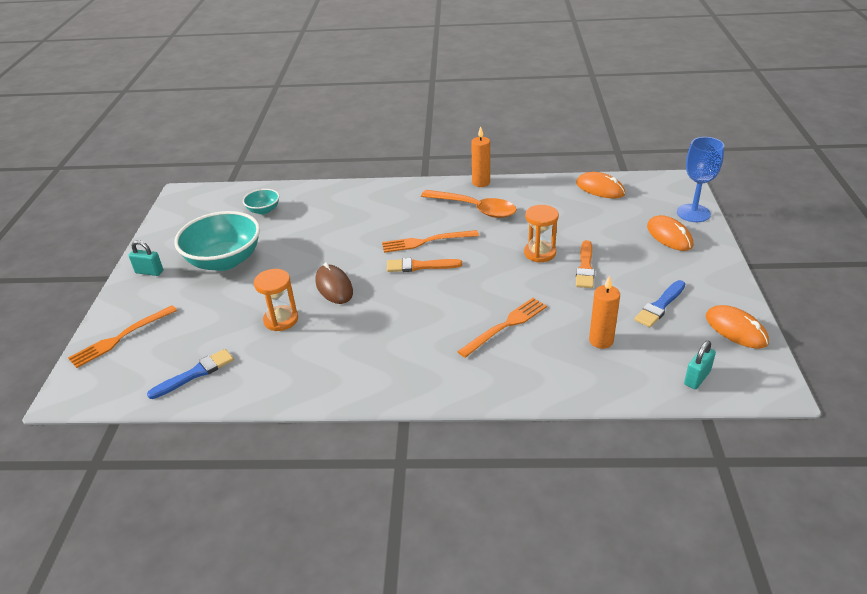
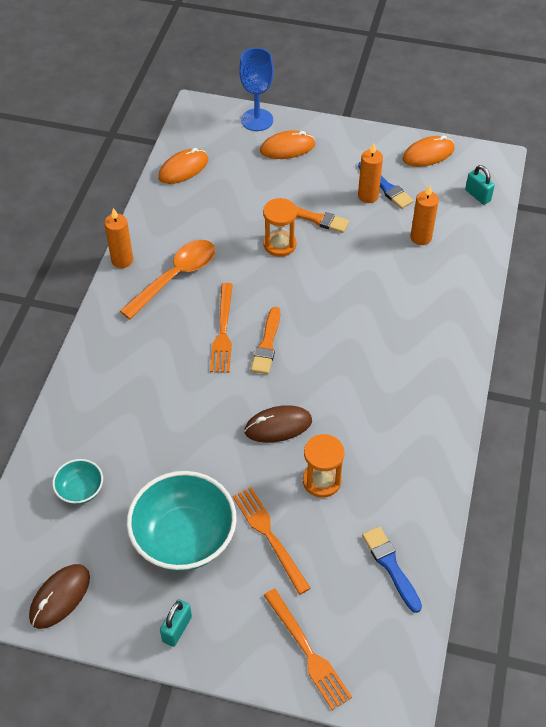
camera: 80 degrees left, 15 degrees up
orange fork [457,298,547,358] -> orange fork moved to [233,487,311,595]
none -> brown mouse [29,564,90,629]
none -> orange candle [358,143,383,203]

